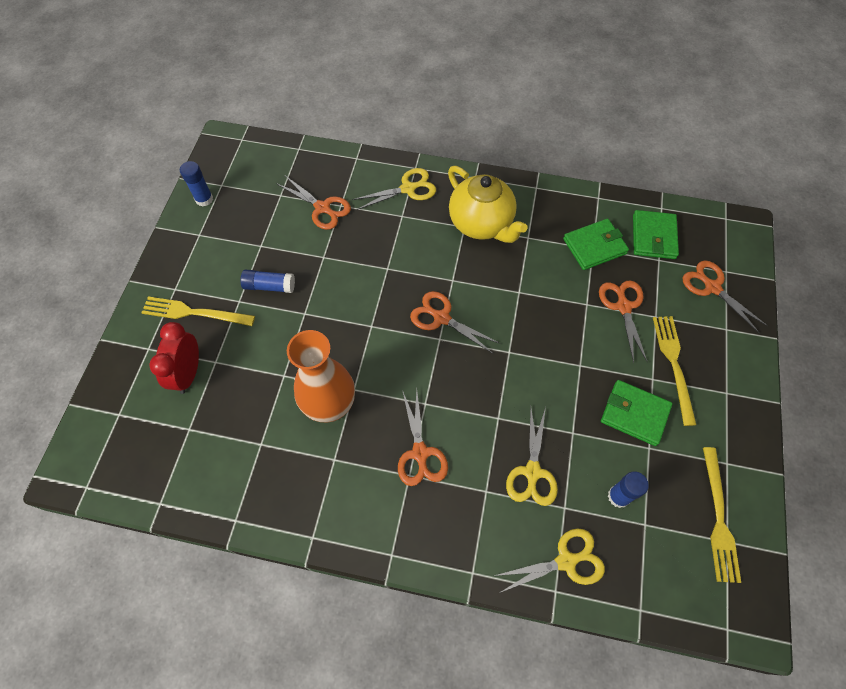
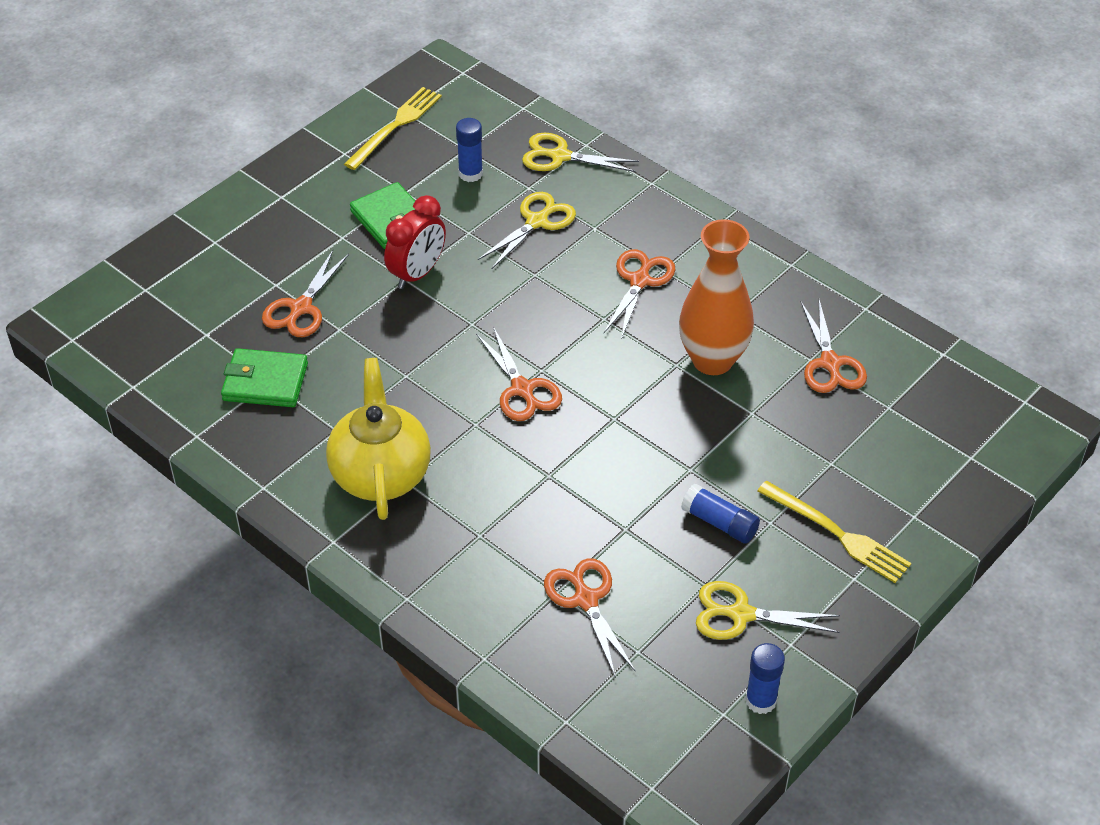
camera: 150 degrees left, 15 degrees down
red clock [149,322,199,394] -> red clock moved to [384,195,446,289]
yellow scissors [352,168,436,210] -> yellow scissors moved to [696,581,840,640]
green wallet [633,210,679,259] -> none
yellow fork [653,316,697,426] -> none
orange scissors [683,260,768,333] -> orange scissors moved to [801,300,867,393]

